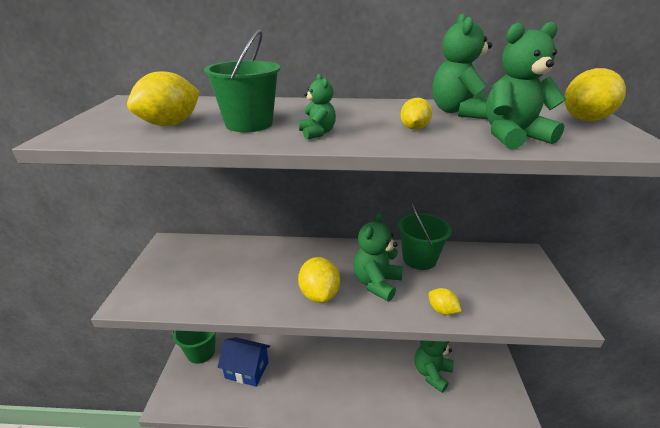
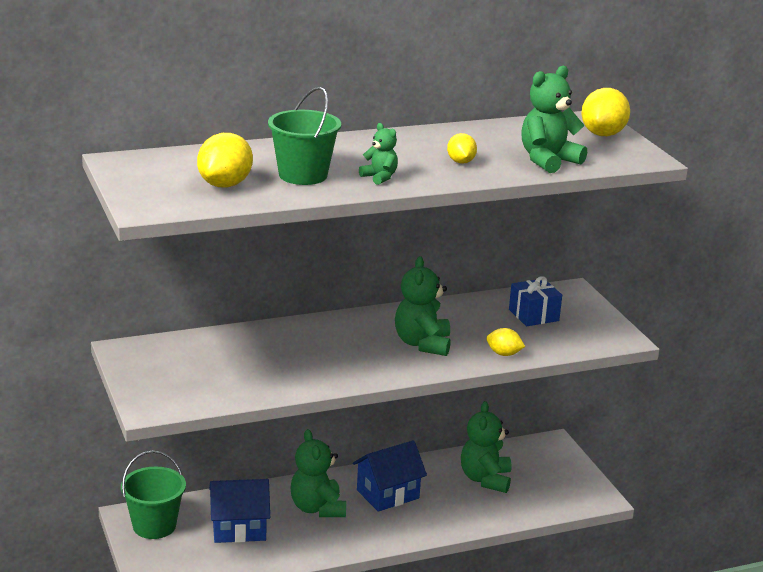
camera: 25 degrees left, 5 degrees down
yellow lemon [298,257,340,303] -> none
green bucket [398,202,452,270] -> none
green teddy bear [432,13,492,119] -> green teddy bear moved to [290,429,346,517]
none -> blue house [353,440,427,512]
none -> blue gift [509,276,562,326]

